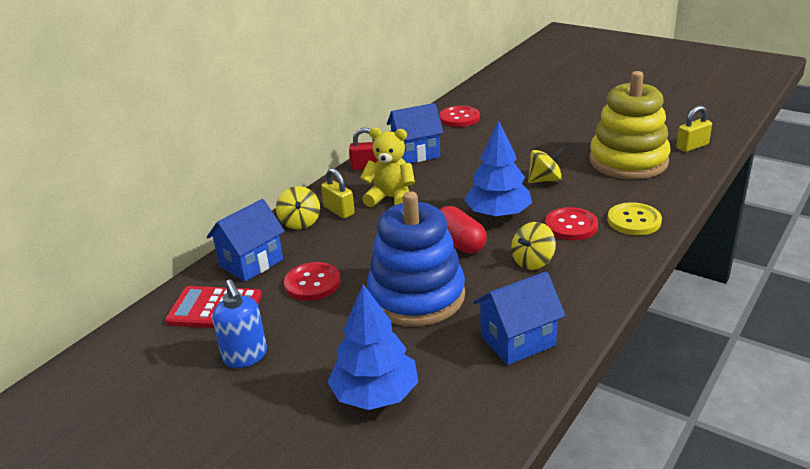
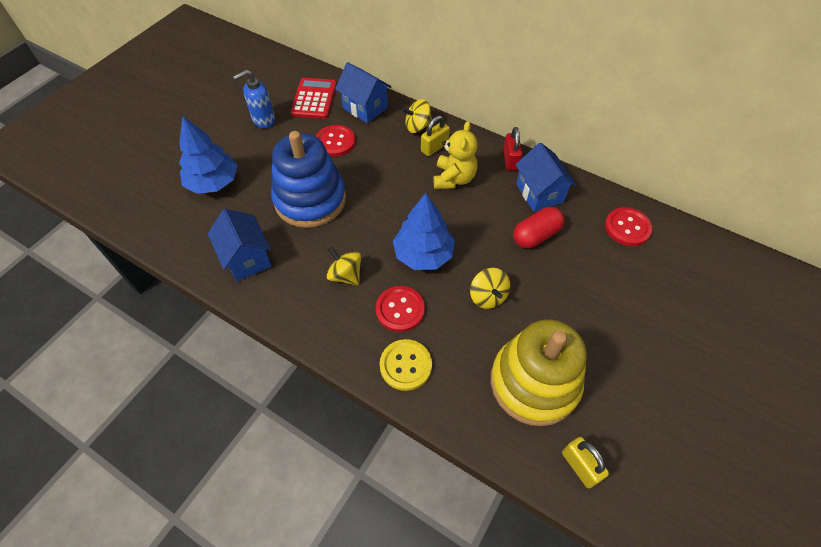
camera: 85 degrees right, 25 degrees up
red capsule [440,206,487,253] -> red capsule moved to [513,207,564,248]

